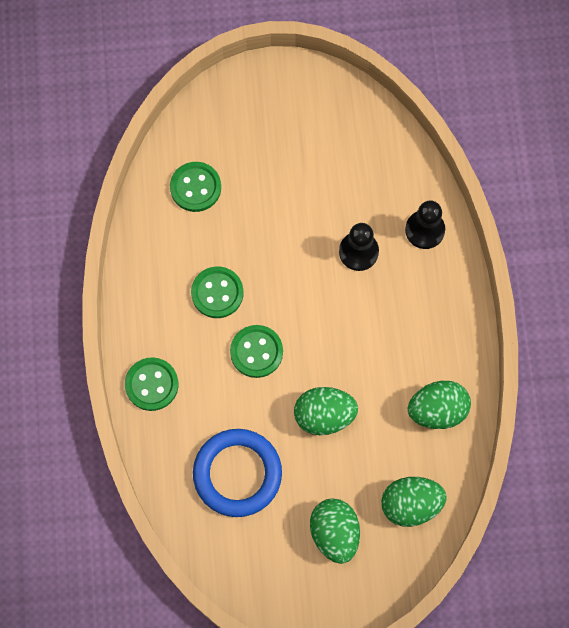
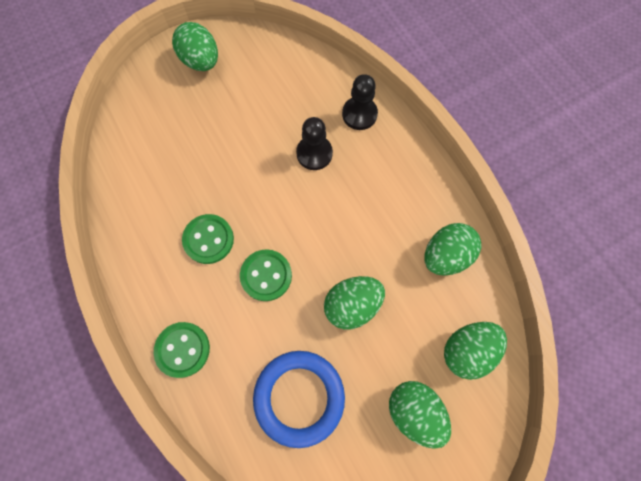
camera: 25 degrees left, 0 degrees up
green button [170,162,221,212] -> none
none -> green egg [172,22,218,71]

